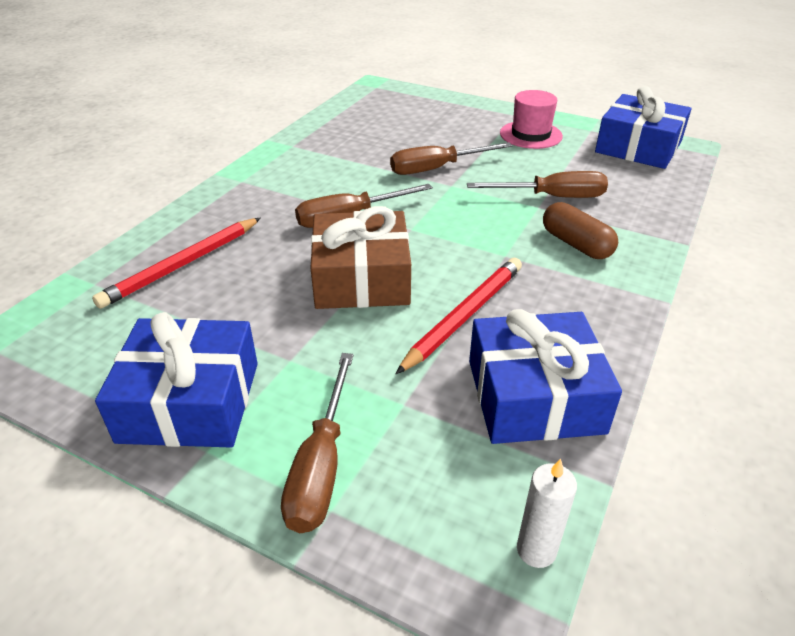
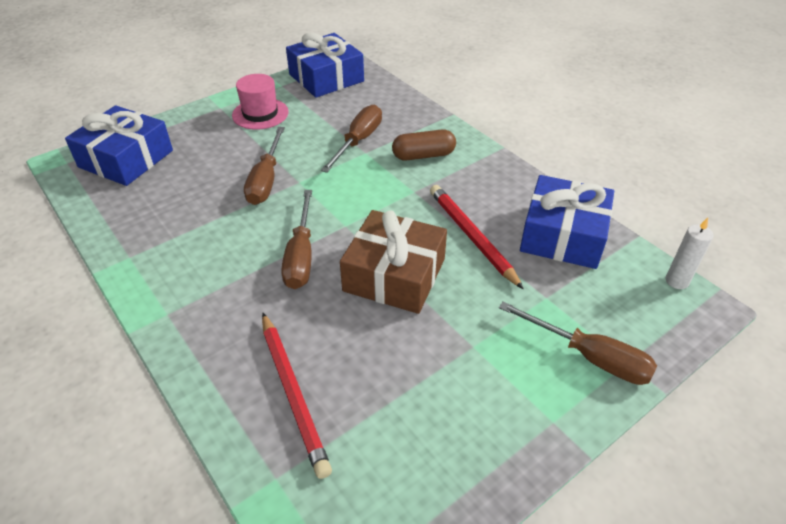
camera: 65 degrees left, 5 degrees up
blue gift [95,312,258,448] -> blue gift moved to [65,105,173,186]

